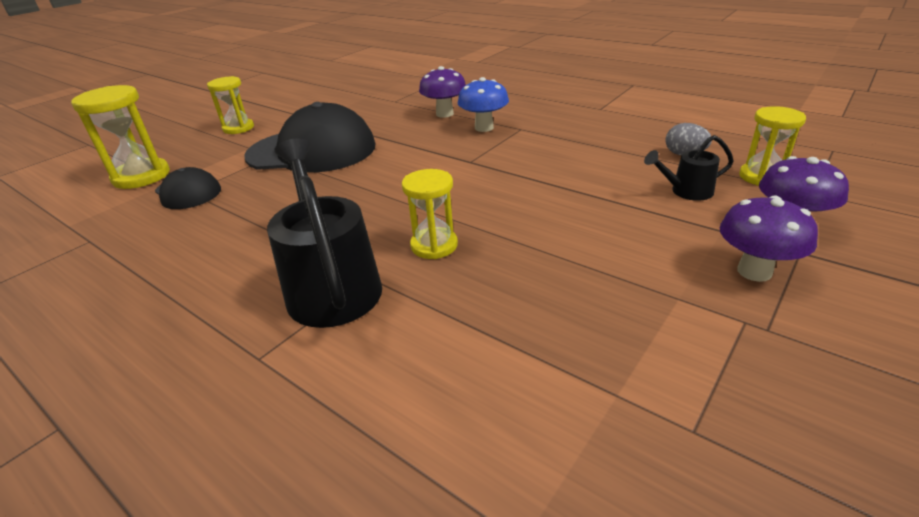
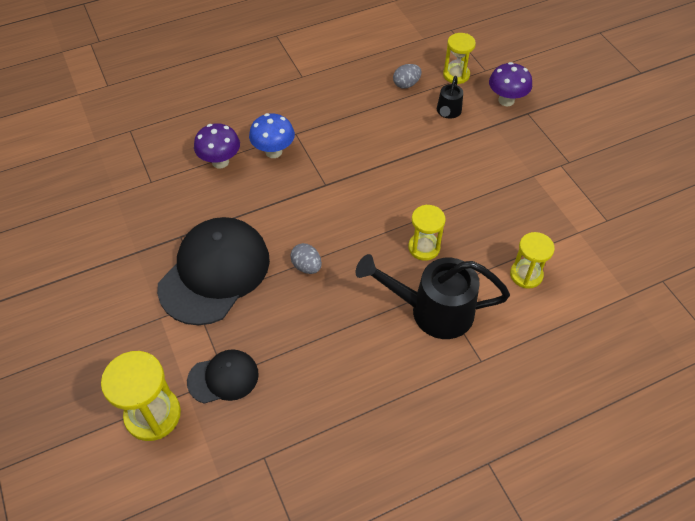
camera: 65 degrees left, 20 degrees up
yellow hourglass [207,76,254,134] -> yellow hourglass moved to [510,232,555,289]
purple mushroom [720,196,818,282] -> none
none -> grey egg [290,243,322,274]

